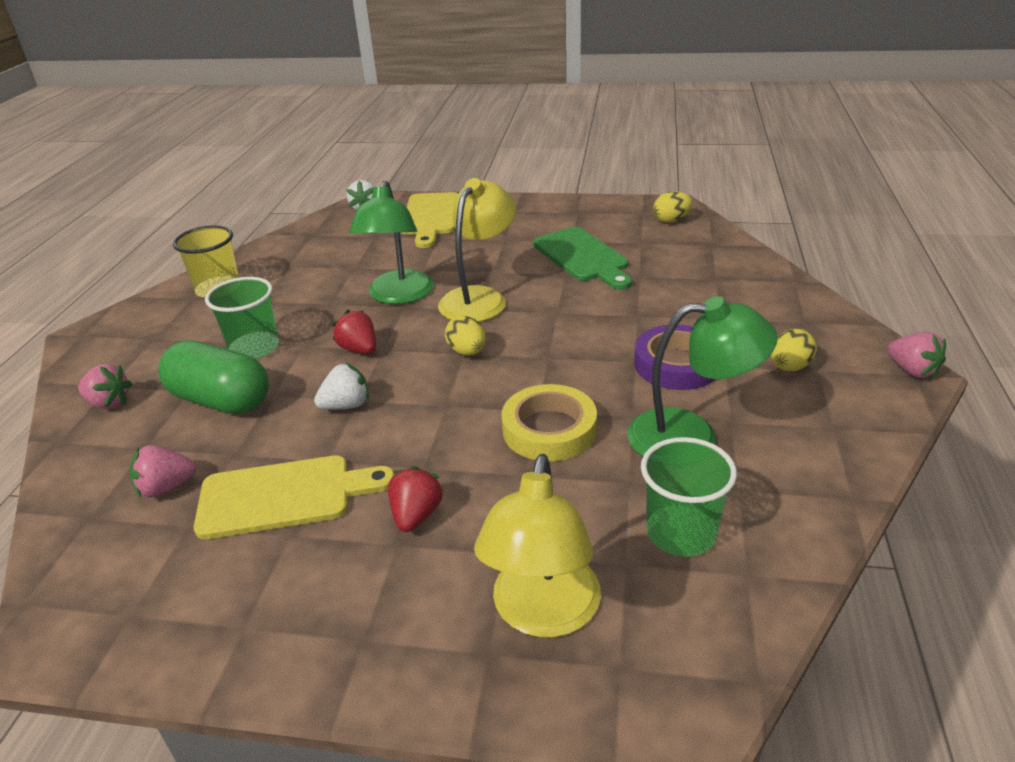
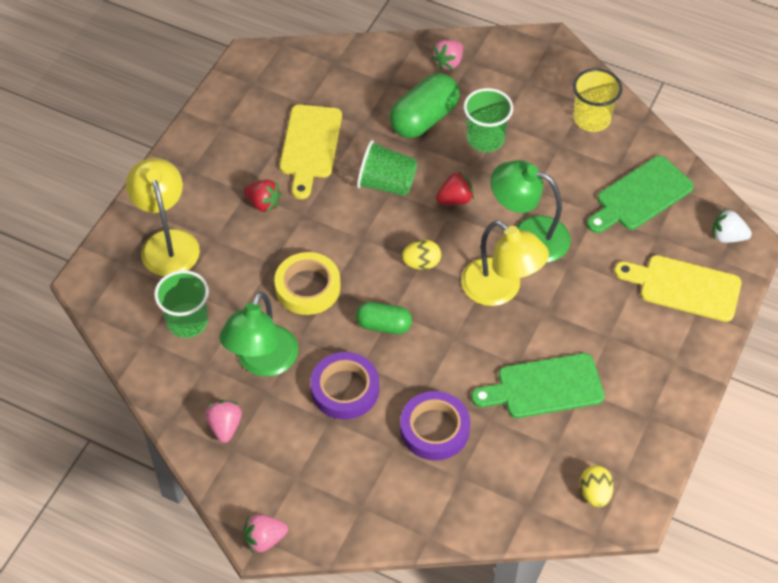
camera: 105 degrees right, 20 degrees up
pink strawberry [129,445,197,498] -> pink strawberry moved to [205,400,242,443]
white strawberry [314,363,369,410] -> green cup [357,140,418,196]
yellow lamp [474,454,601,638] -> yellow lamp turned 45 degrees clockwise [126,158,200,276]
yellow egg [771,329,817,371] -> none
none -> green capsule [356,302,412,334]
none -> purple tape [400,391,470,460]
none -> green cutting board [587,156,694,233]

